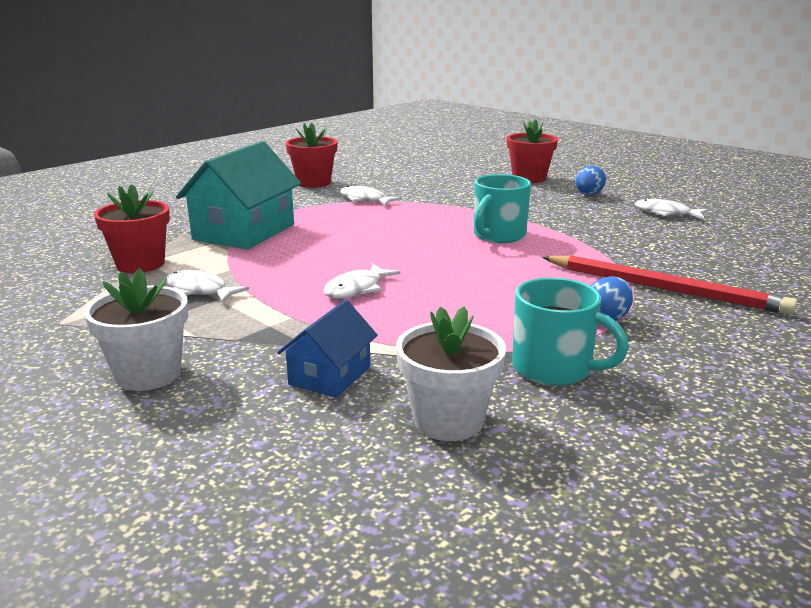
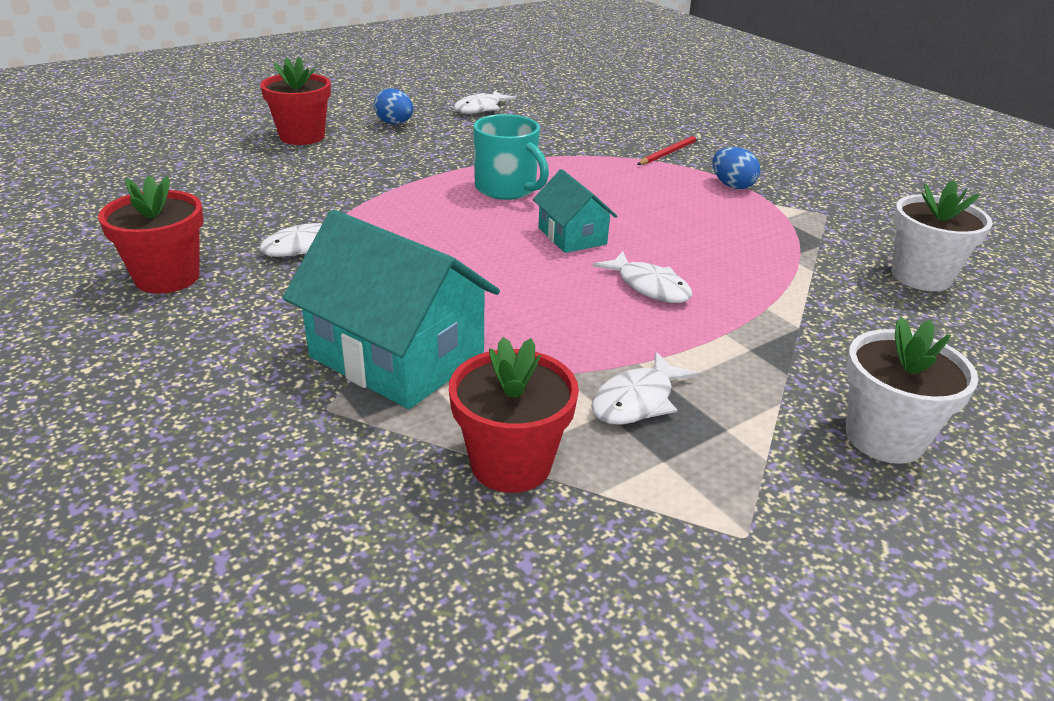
camera: 80 degrees left, 10 degrees up
blue house [277,300,378,398] -> none
turquoise mug [512,278,629,386] -> none
red pencil [542,255,797,315] -> red pencil [637,134,701,165], size x0.50
none -> turquoise house [533,169,617,253]

